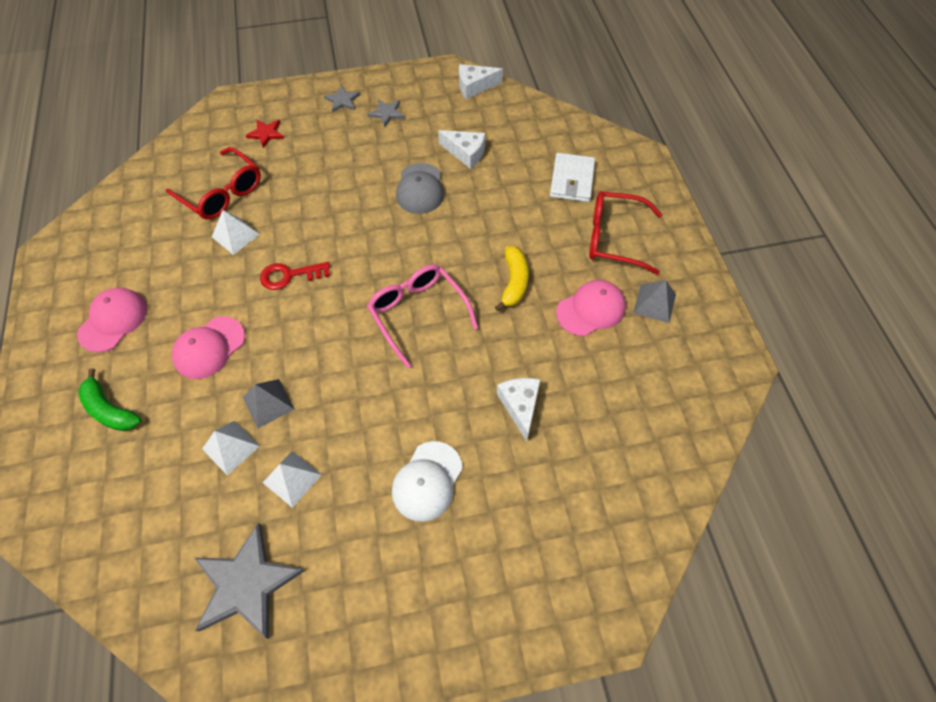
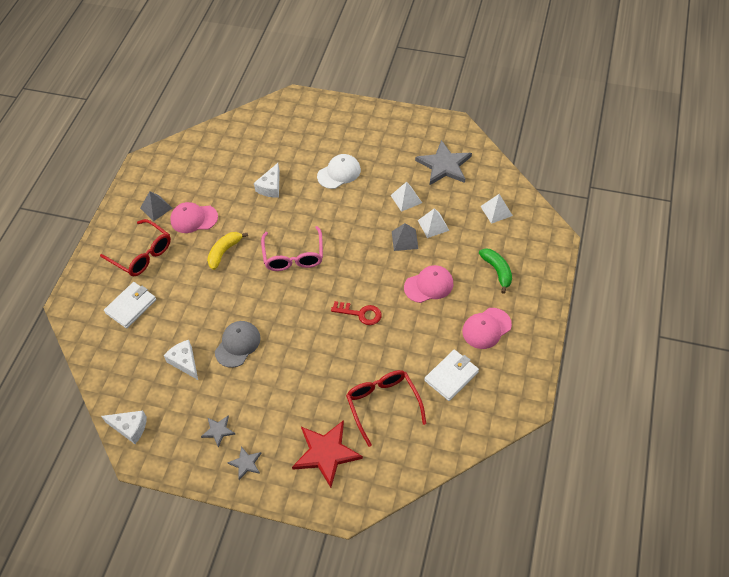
camera: 150 degrees left, 5 degrees down
white pyramid [212,210,260,255] -> white pyramid moved to [480,194,513,224]
red star [246,120,284,148] -> red star [292,420,363,488], size x2.01
none -> white wallet [424,350,479,401]

